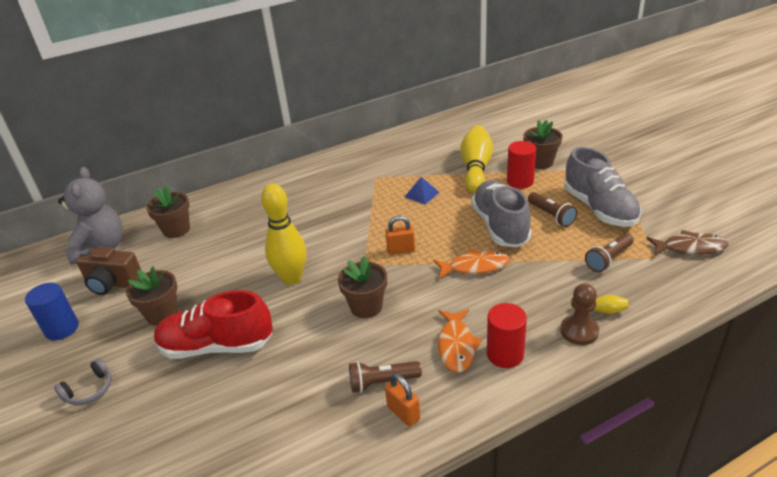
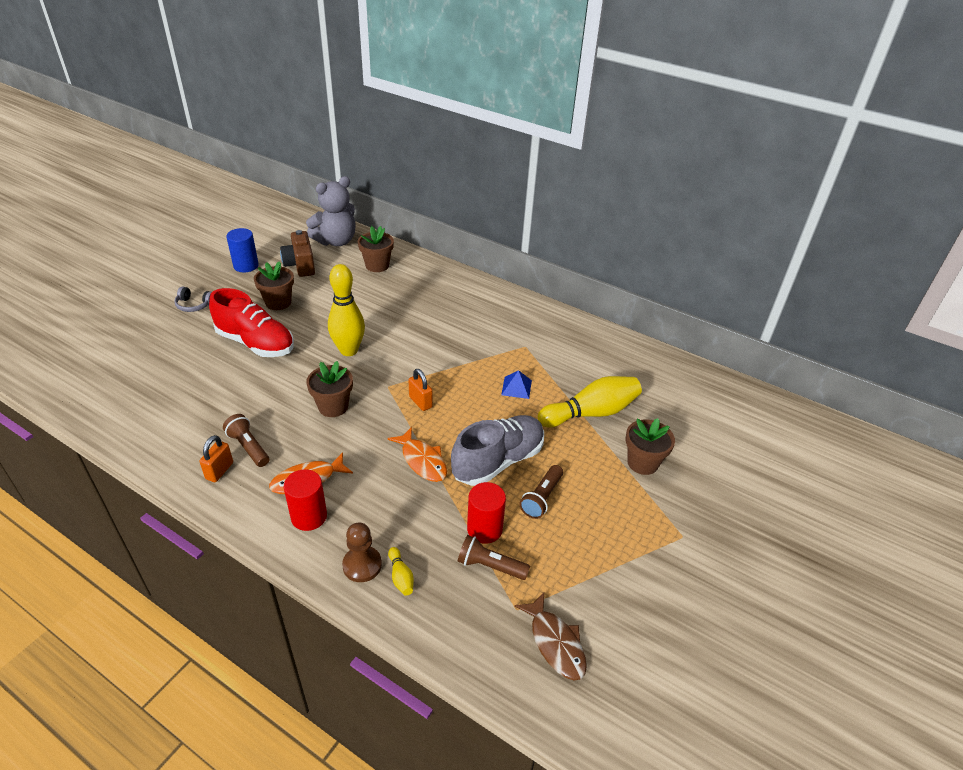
camera: 55 degrees right, 5 degrees up
red shoe [154,290,273,359] -> red shoe turned 150 degrees clockwise [209,288,294,357]
red cylinder [507,141,536,189] -> red cylinder moved to [467,482,506,544]
grey shoe [564,147,642,227] -> none

